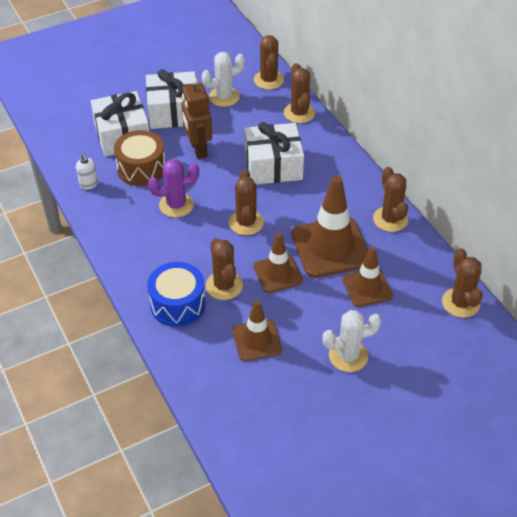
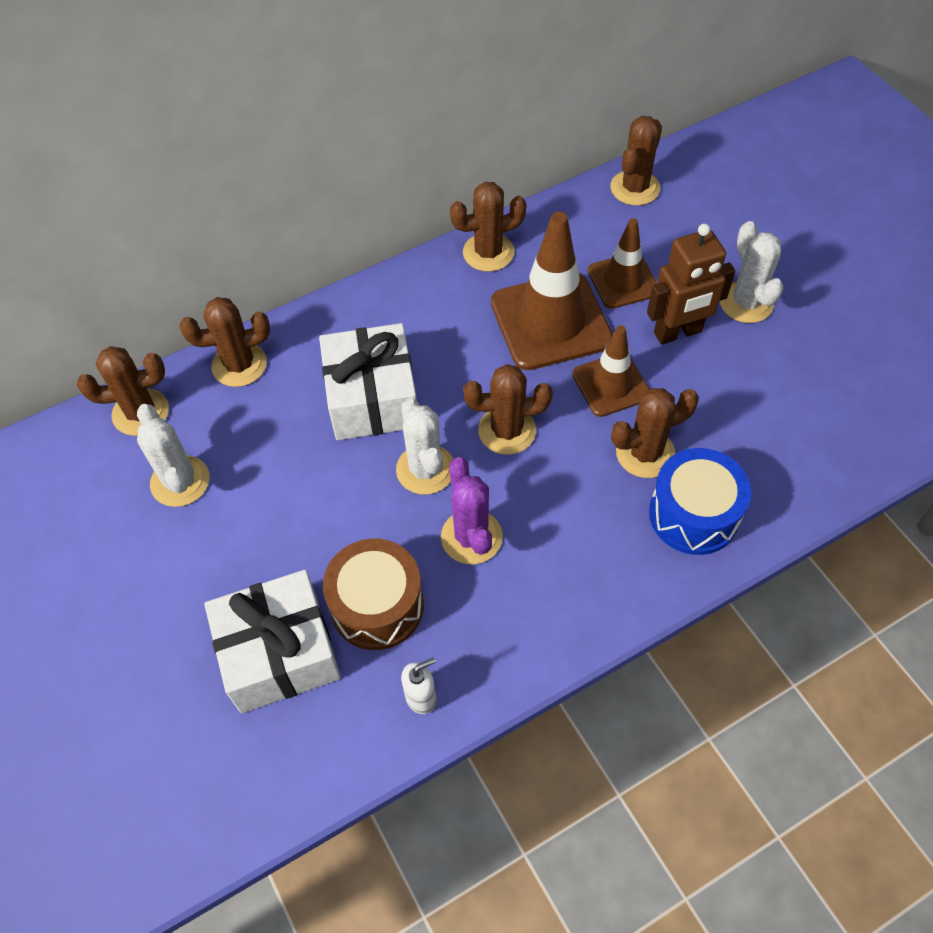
camera: 90 degrees left, 10 degrees up
white gift [146,69,196,129] -> none
brown robot [182,78,212,159] -> brown robot moved to [647,224,736,345]
brown traffic cone [233,300,282,361] -> none
brown cactus [442,248,483,318] -> brown cactus turned 45 degrees counterclockwise [610,116,662,206]
none -> white cactus [396,398,453,495]

